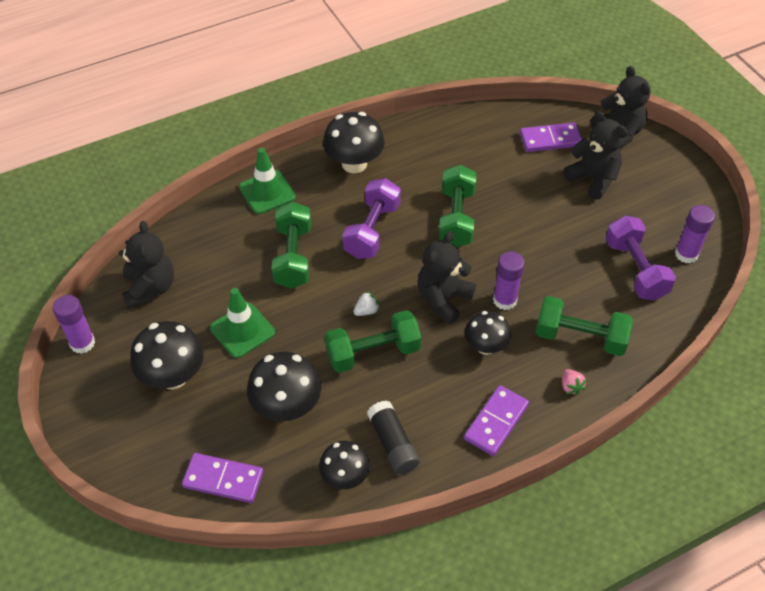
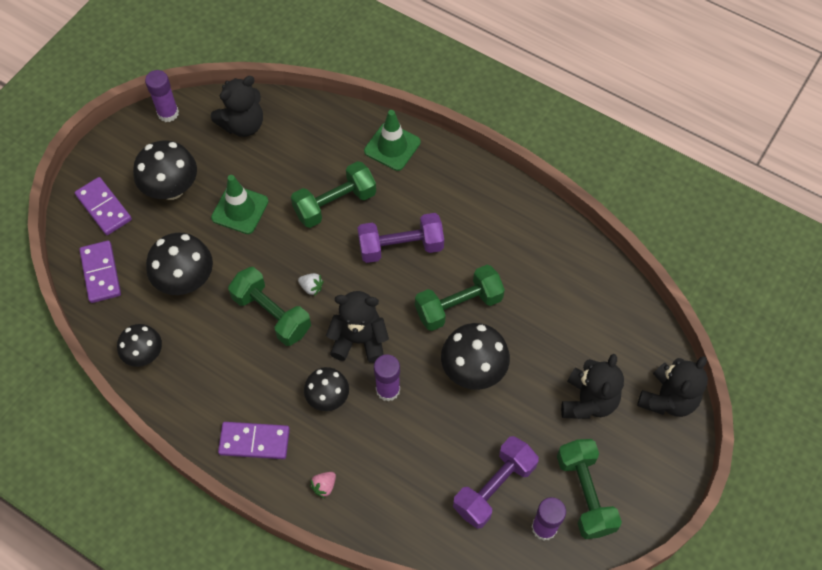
camera: 60 degrees right, 10 degrees up
black mushroom [323,112,385,173] -> black mushroom moved to [441,323,510,390]
black glue stick [367,400,420,474] -> none
purple domino [520,123,582,152] -> purple domino moved to [75,177,132,235]
green dumbbell [535,296,633,356] -> green dumbbell moved to [557,439,622,539]

